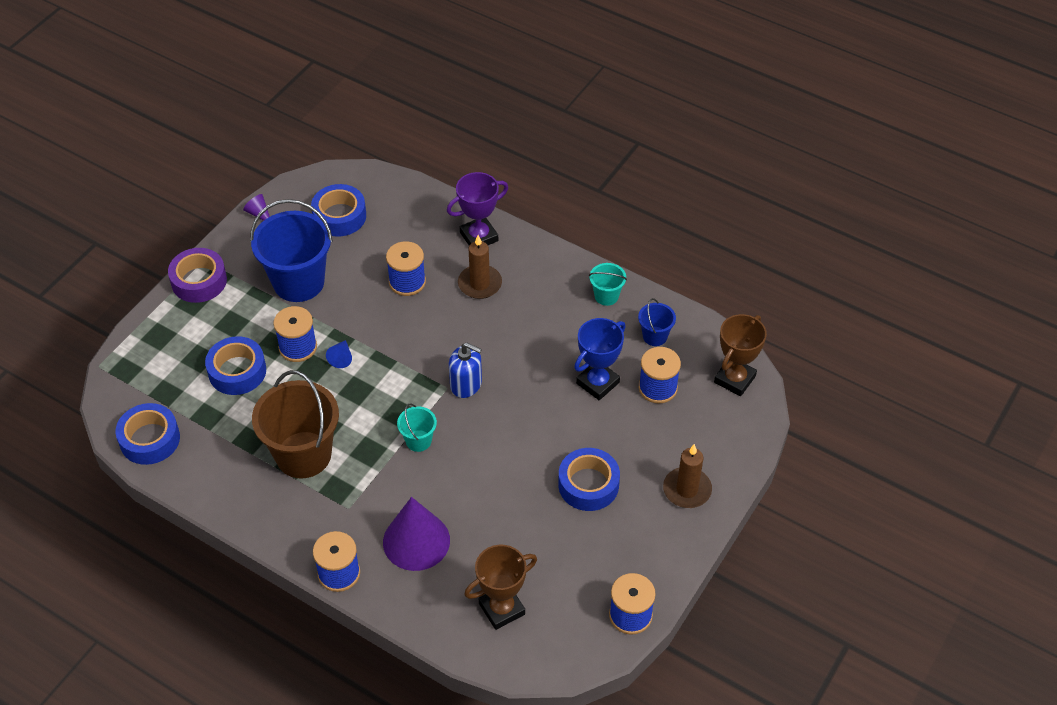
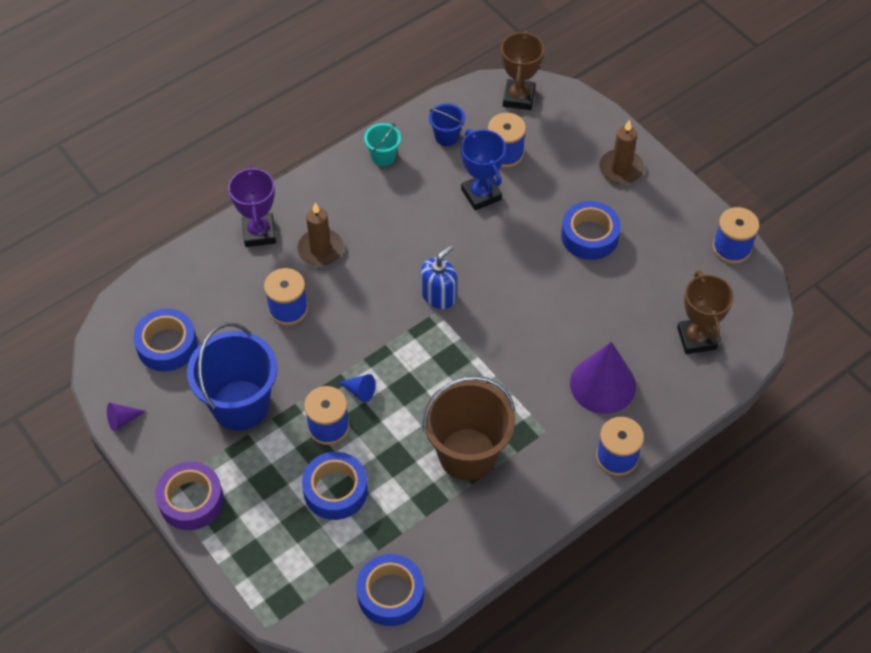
camera: 70 degrees left, 5 degrees up
turquoise bucket [397,403,437,452] -> none
brown trophy [714,314,767,396] -> brown trophy turned 45 degrees clockwise [501,30,544,110]

